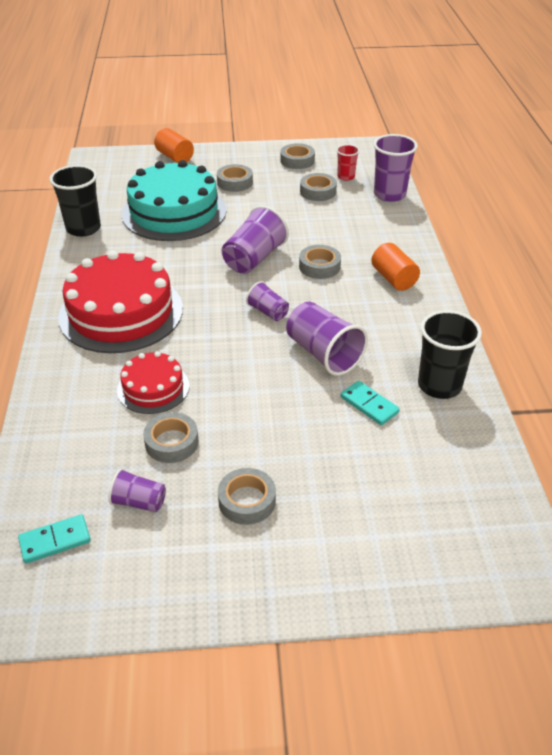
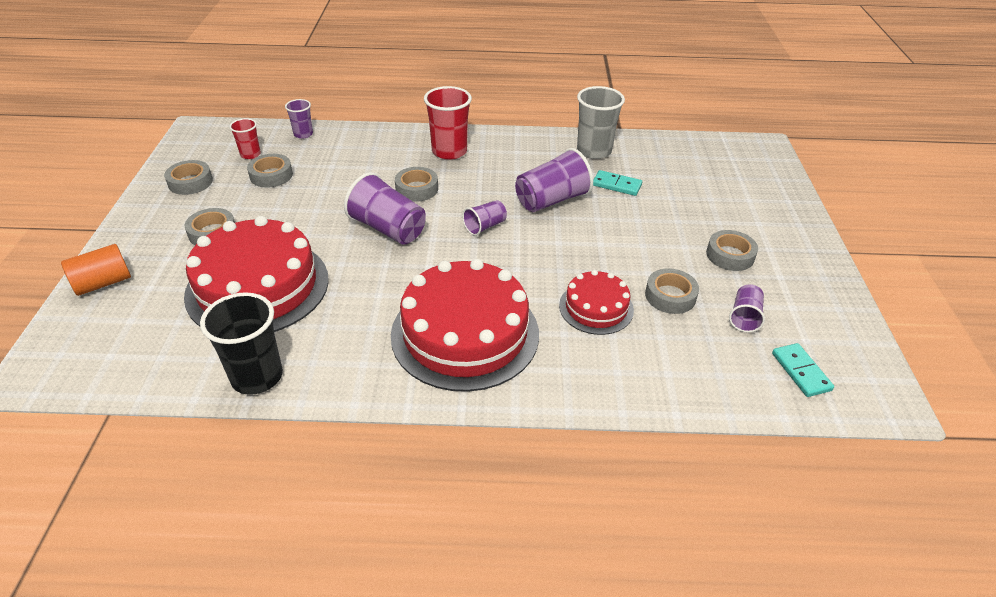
camera: 85 degrees left, 0 degrees up
turquoise cake [122,160,226,241] -> red cake [184,216,329,332]
turquoise domino [341,381,400,425] -> turquoise domino turned 60 degrees clockwise [593,170,642,196]
orange cylinder [371,243,420,291] -> red cup [424,86,472,160]
purple cup [374,134,418,202] -> purple cup [285,99,313,139], size x0.56
black cup [418,310,482,399] -> grey cup [577,86,625,159]

